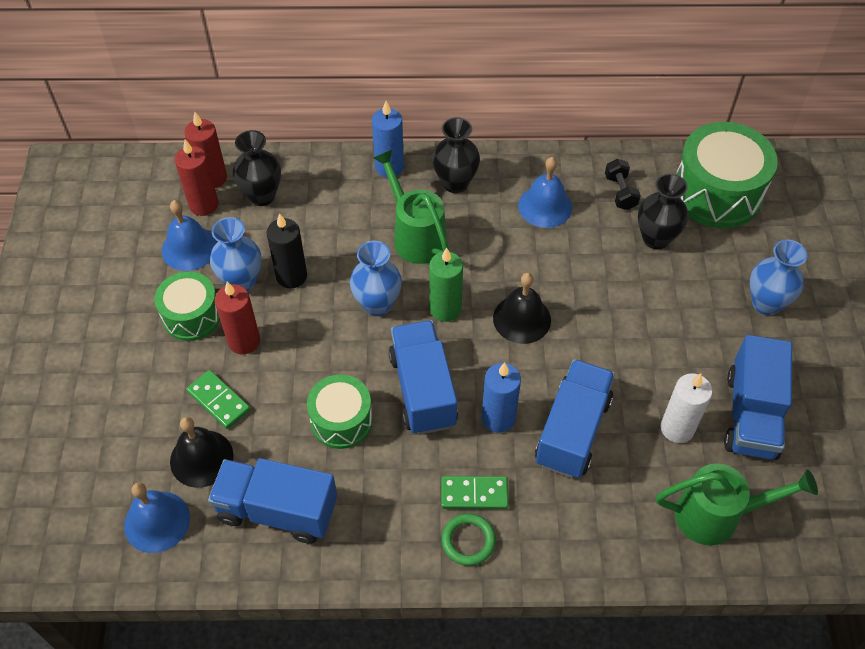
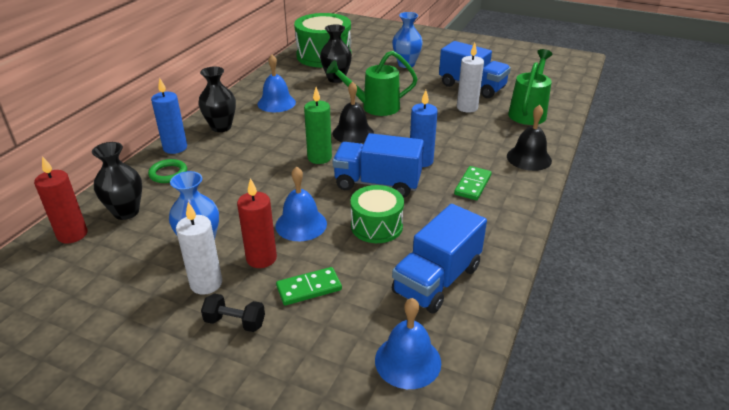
camera: 65 degrees left, 20 degrees down
green drum [154,271,220,341] -> white candle [176,202,222,295]
blue bell [162,200,217,271] -> blue bell moved to [275,166,327,241]
black bell [170,417,234,488] -> black bell moved to [507,105,552,171]
red candle [175,139,218,216] -> none
black candle [266,213,307,288] -> none
blue vase [350,241,402,316] -> none
green watering can [373,149,449,264] -> green watering can moved to [326,51,417,116]
green ring [442,514,496,566] -> green ring moved to [148,159,187,183]
blue truck [535,359,615,478] -> none
black dumbbell [605,159,641,210] -> black dumbbell moved to [201,293,265,332]

